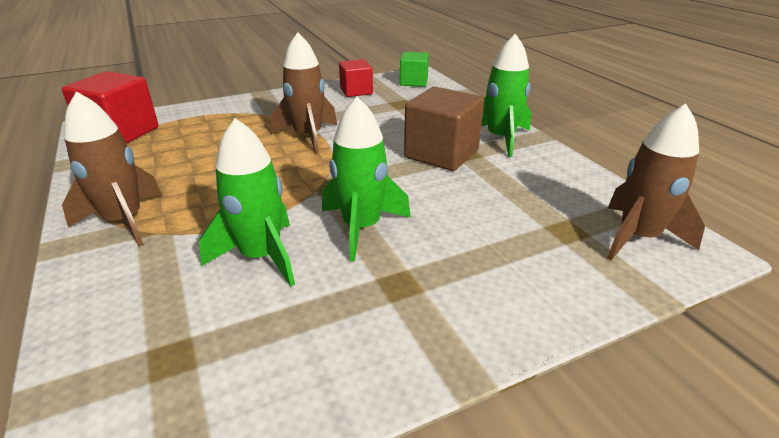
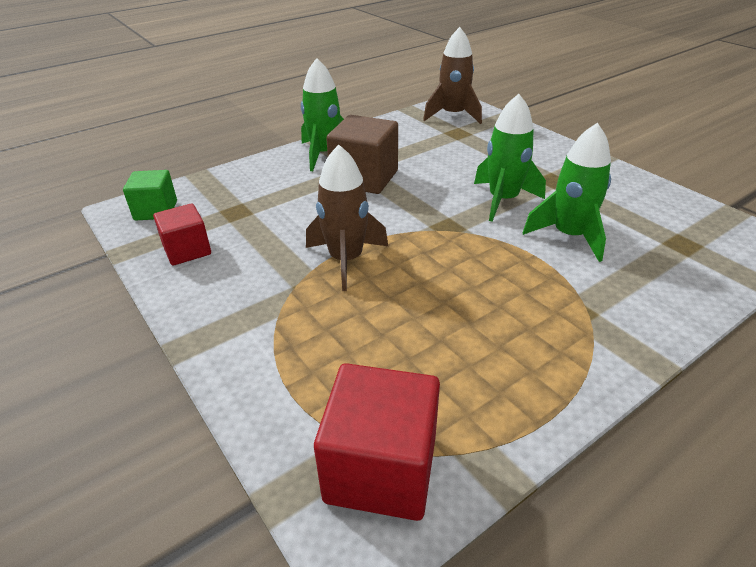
camera: 100 degrees left, 5 degrees up
brown rocket [62,91,162,246] -> none

